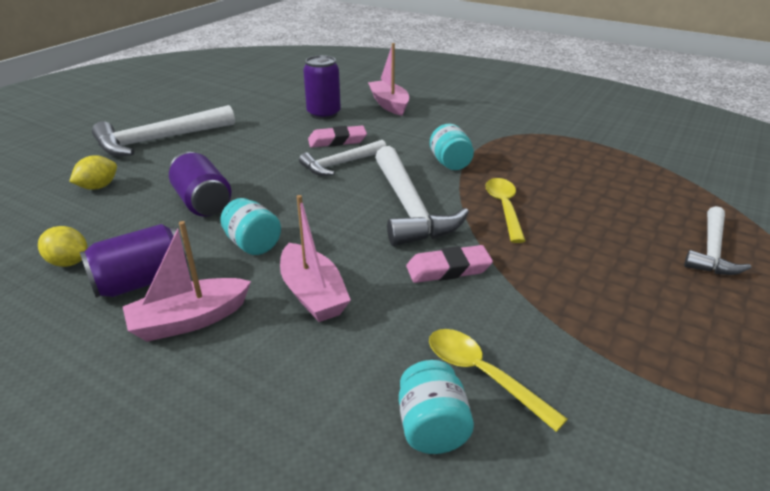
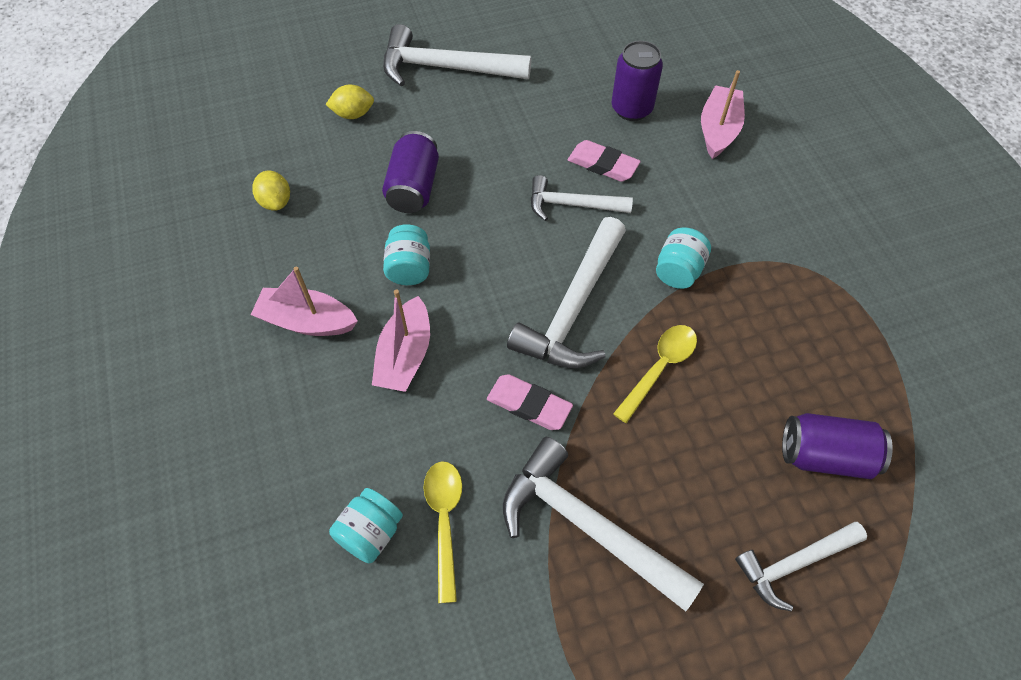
camera: 40 degrees right, 25 degrees up
purple can [80,224,188,298] -> purple can moved to [782,413,893,479]
none -> white hammer [503,437,704,611]

